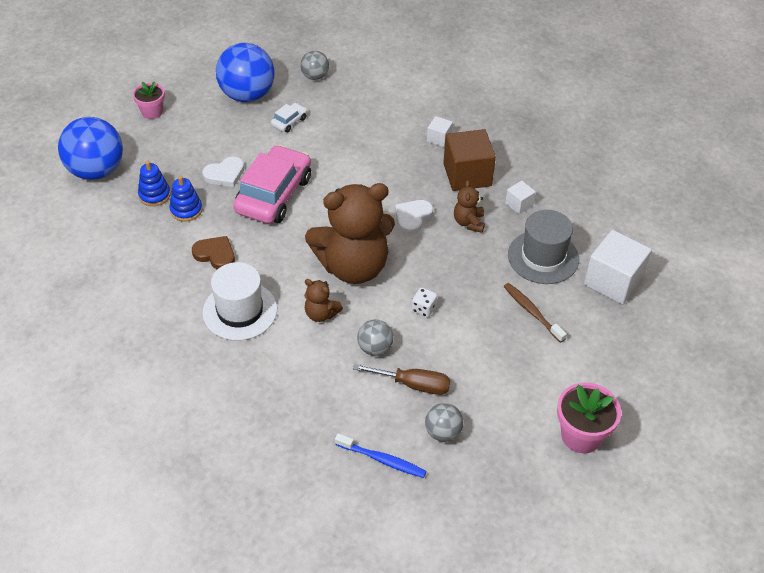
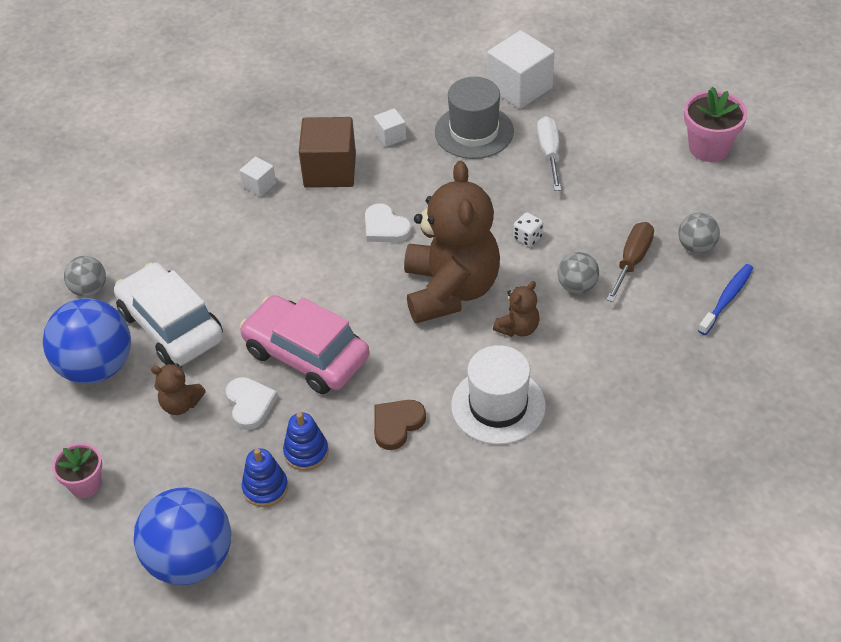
camera: 75 degrees left, 0 degrees up
white car [271,103,307,132] -> white car [114,262,223,365], size x2.32
brown teddy bear [454,180,485,233] -> brown teddy bear moved to [151,363,206,415]
brown toothbrush [503,283,567,343] -> white screwdriver [537,116,561,191]

